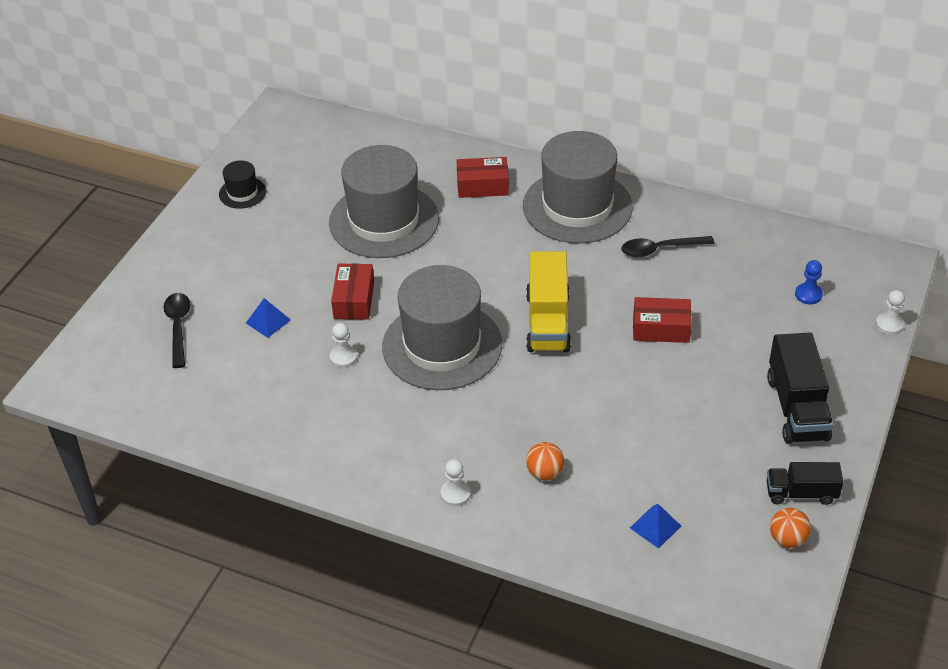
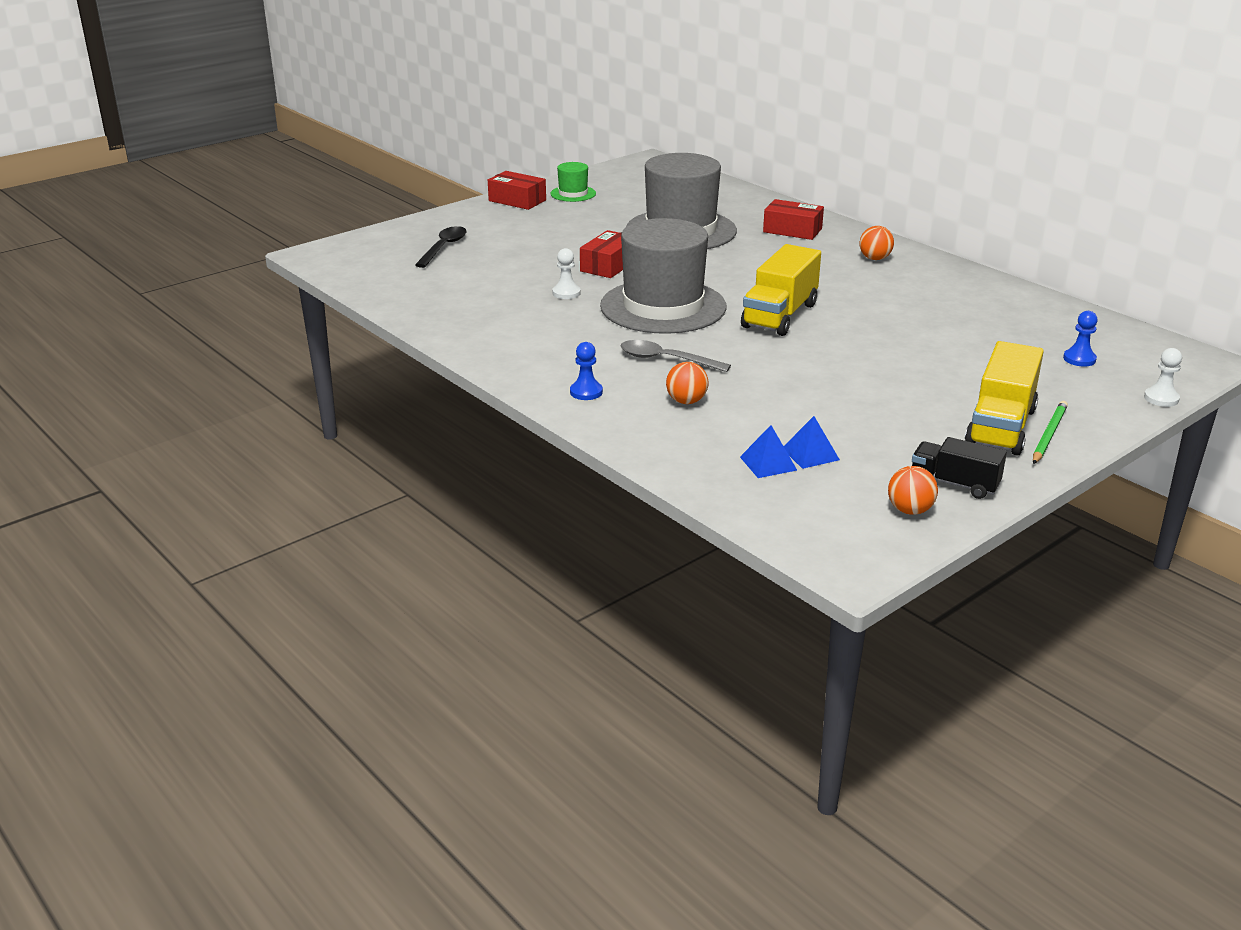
camera: 25 degrees right, 15 degrees down
black hat [219,160,266,209] -> green hat [550,162,596,202]
blue pyramid [246,298,291,338] -> blue pyramid moved to [784,416,840,469]
white pawn [441,459,471,506] -> blue pawn [570,342,603,400]
grey hat [523,131,633,243] -> orange ball [859,226,894,260]
black spoon [621,236,715,257] -> none
red box [633,297,692,343] -> red box moved to [488,171,546,210]
black truck [767,333,833,444] -> yellow truck [965,341,1044,455]
none -> grey spoon [621,340,731,372]
none -> green pencil [1033,401,1068,464]

